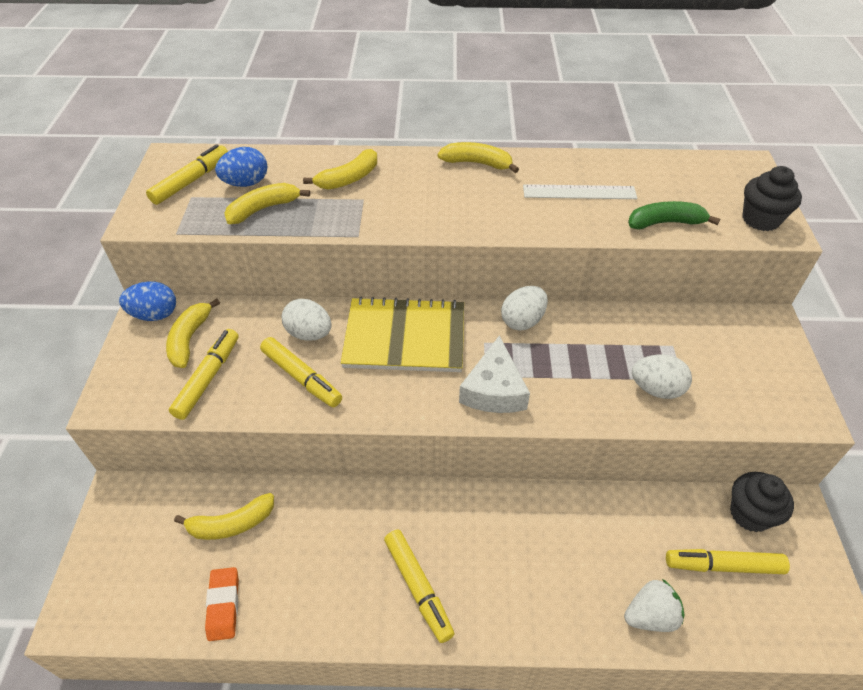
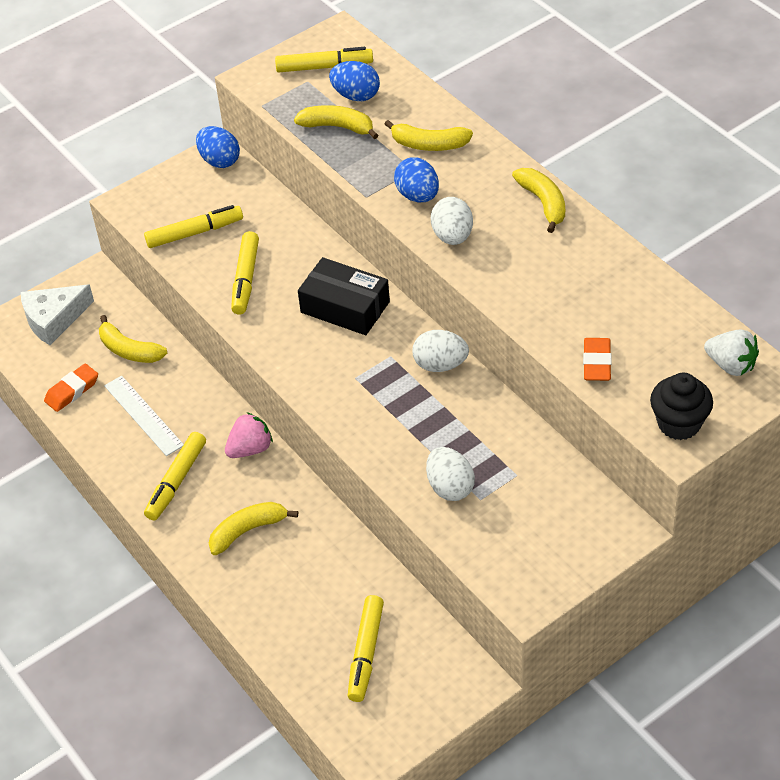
camera: 55 degrees right, 0 degrees up
yellow banana [166,299,220,368] -> yellow banana moved to [209,502,298,555]
white egg [282,299,332,341] -> white egg moved to [431,197,473,245]
yellow notebook [341,297,464,372] -> black box [298,257,390,335]
white cheese [459,335,530,413] -> white cheese moved to [21,285,94,345]
white ruler [523,184,637,199] -> white ruler moved to [104,376,184,456]
white strawberry [624,579,685,632] -> white strawberry moved to [704,330,759,376]
green banana [628,201,720,230] -> orange eraser [583,338,612,381]
yellow marker [666,549,790,574] -> yellow marker turned 135 degrees counterclockwise [348,595,384,702]
black cupcake [730,472,794,532] -> none
none -> pink strawberry [225,412,273,458]
none -> blue egg [394,158,439,202]

